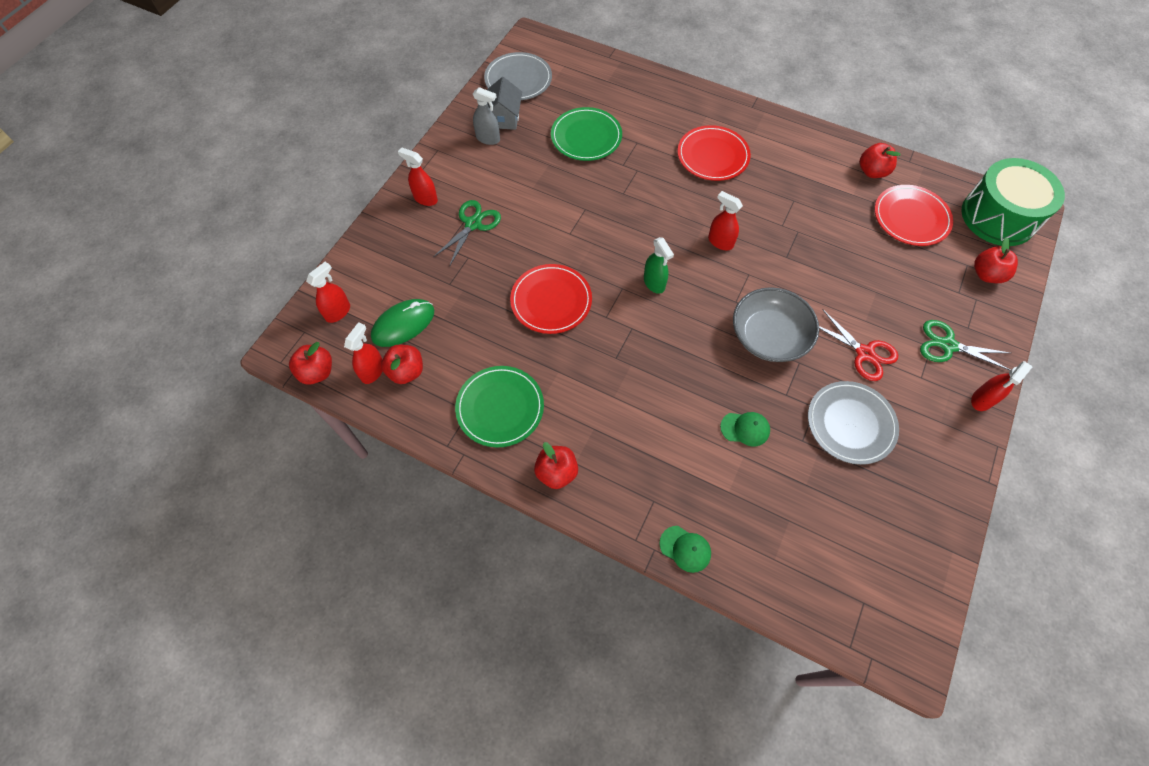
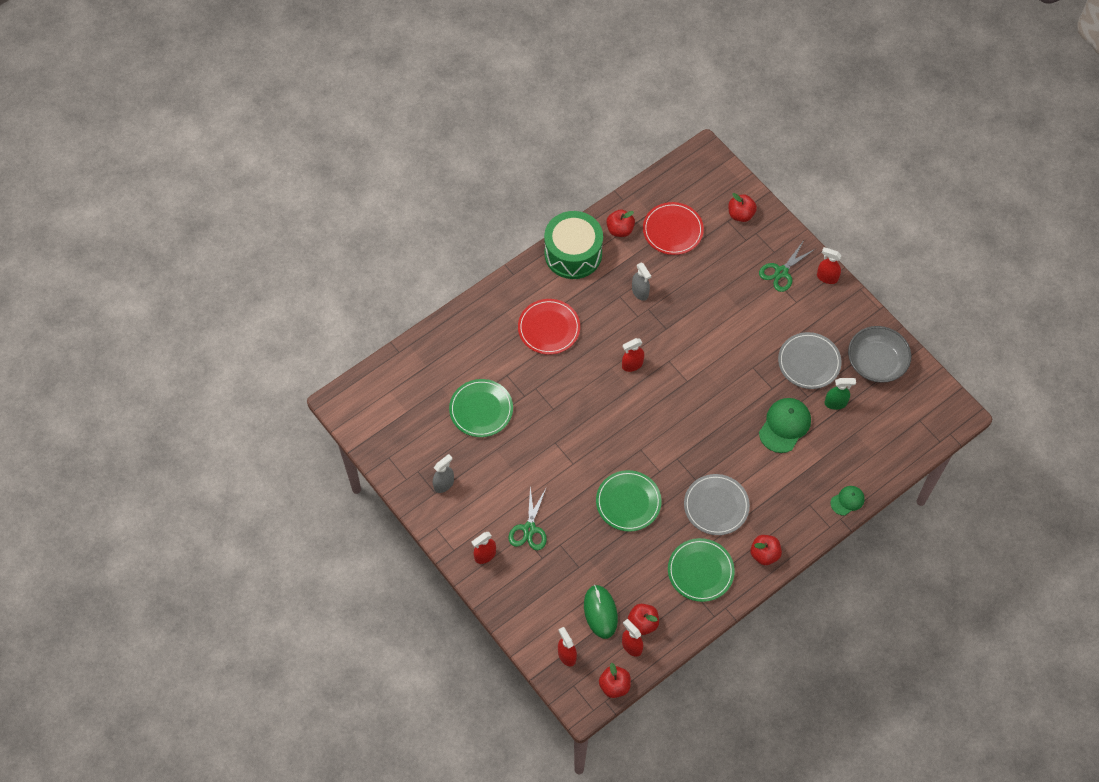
camera: 65 degrees left, 0 degrees up
green scissors [433,200,501,267] -> green scissors turned 135 degrees counterclockwise [508,486,547,550]
grey plate [484,52,552,100] -> grey plate moved to [684,474,750,535]
grey house [487,77,522,130] -> none
red plate [510,264,592,334] -> green plate [596,470,662,532]
green spray bottle [644,237,674,294] -> green spray bottle moved to [825,378,856,410]
green cap [720,412,770,446] -> green cap [759,398,811,453], size x1.74
grey bowl [733,287,819,362] -> grey bowl moved to [848,326,911,383]
red scissors [819,309,898,381] -> none
green drum [961,158,1065,246] -> green drum moved to [544,211,603,279]
red spray bottle [971,361,1032,411] -> red spray bottle turned 135 degrees clockwise [817,247,842,284]
none -> grey spray bottle [632,262,651,301]

